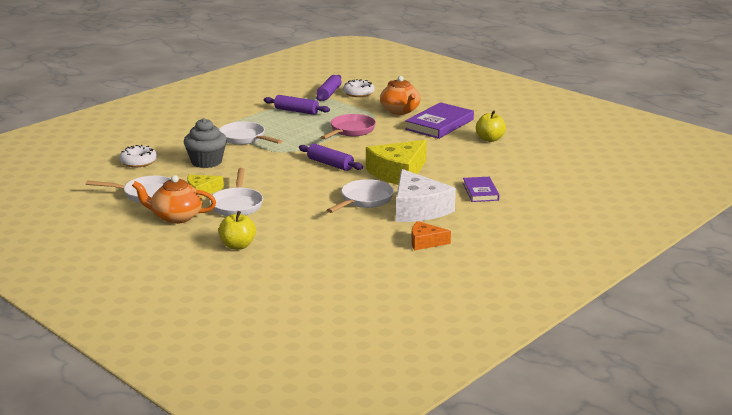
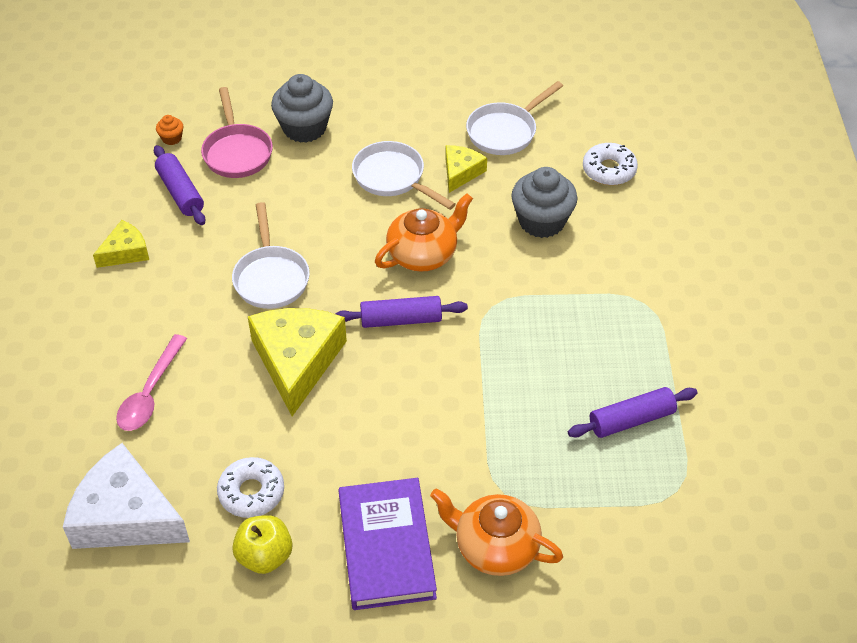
camera: 135 degrees right, 25 degrees up
orange teapot [132,175,216,224] -> orange teapot moved to [375,193,473,272]
white pan [219,122,283,145] -> none
yellow apple [219,211,256,250] -> grey cupcake [271,74,333,143]
purple rolling pin [316,75,341,101] -> purple rolling pin moved to [154,145,205,225]
pink pan [321,114,376,139] -> pink pan moved to [201,87,273,178]
white donut [343,79,375,97] -> white donut moved to [217,457,284,518]
white cheese [396,169,456,222] -> white cheese moved to [63,443,190,549]
orange cheese [411,221,451,250] -> yellow cheese [93,220,149,268]
purple book [463,177,500,202] -> pink spoon [116,334,187,431]
none -> orange cupcake [156,115,184,145]

